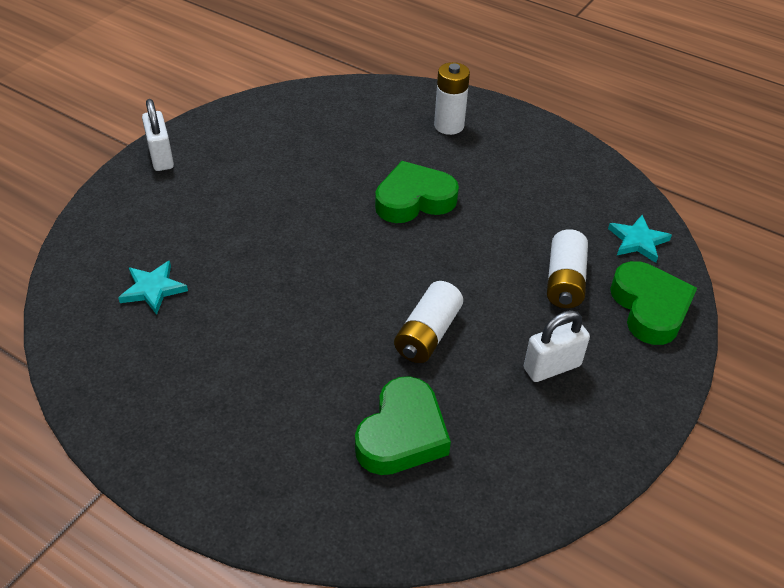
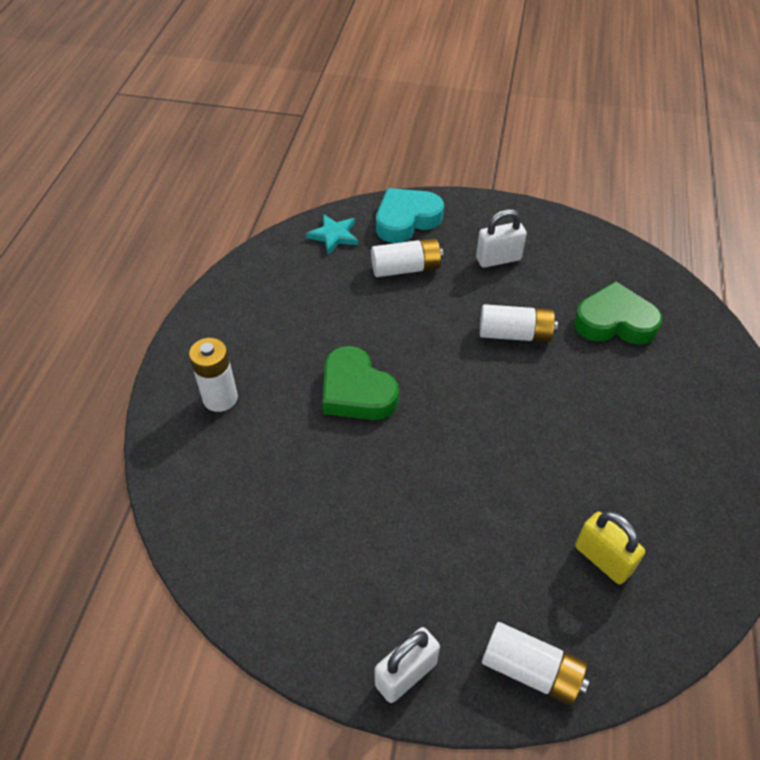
camera: 110 degrees left, 5 degrees up
turquoise star [118,261,188,315] -> yellow padlock [575,511,645,584]
white padlock [524,310,590,382] -> white padlock turned 60 degrees counterclockwise [476,209,527,268]
green heart [610,261,697,345] -> turquoise heart [376,188,444,243]
none -> white battery [482,622,589,705]

